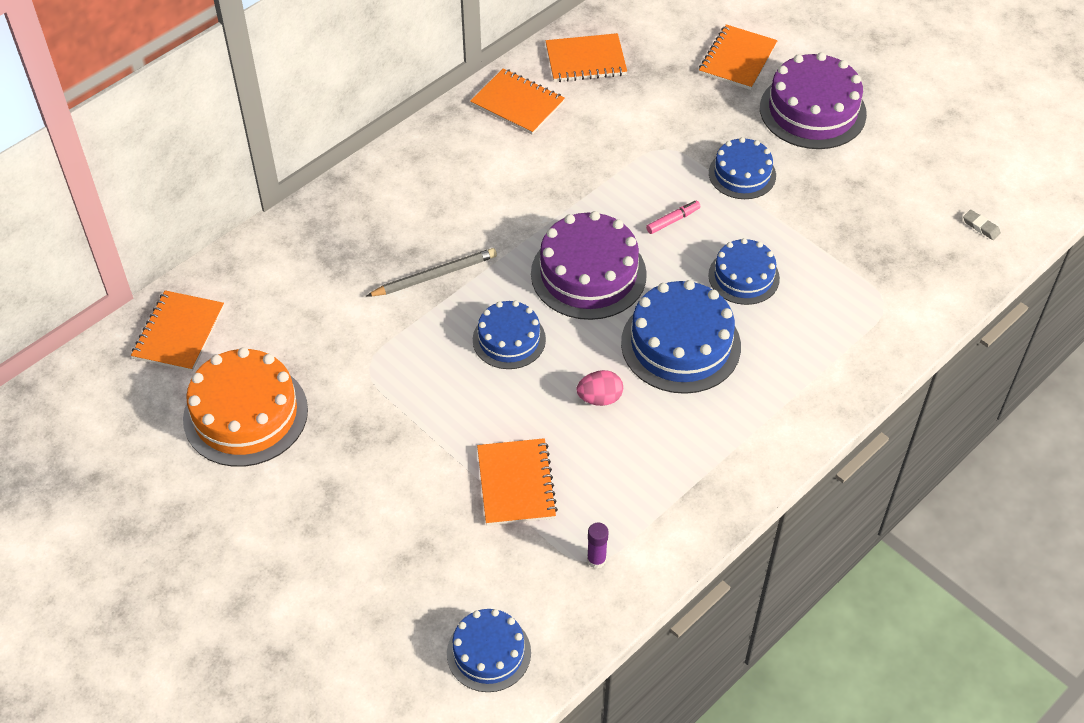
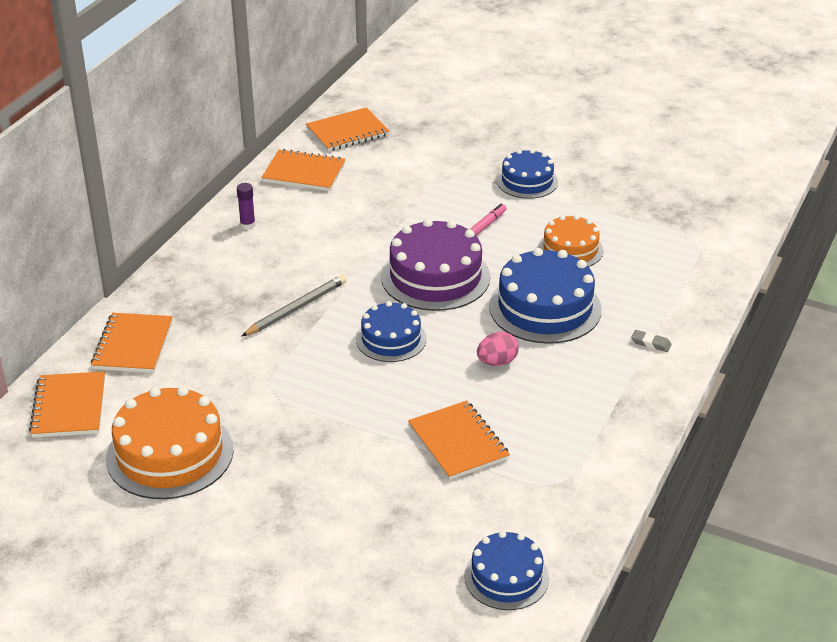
camera: 20 degrees left, 15 degrees down
purple glue stick [587,522,609,569] -> purple glue stick moved to [237,183,255,230]
orange notebook [699,24,778,90] -> orange notebook moved to [91,313,173,373]
blue cake [708,238,780,305] -> orange cake [538,215,604,267]
purple cake [760,52,867,149] -> none
grey eraser [963,210,1001,240] -> grey eraser moved to [631,330,672,352]

